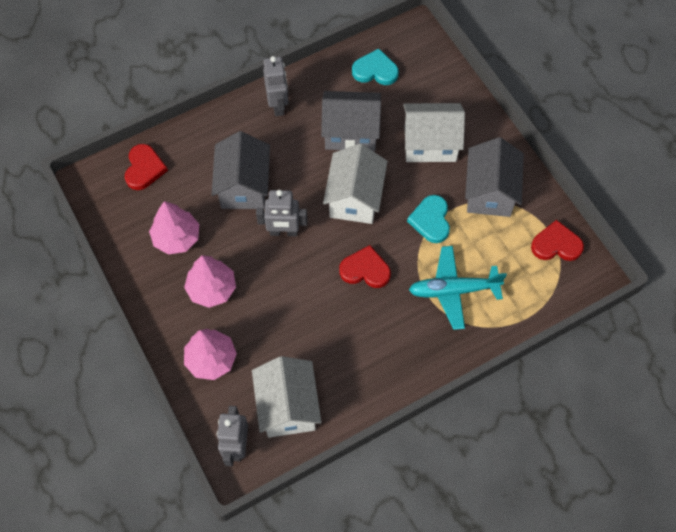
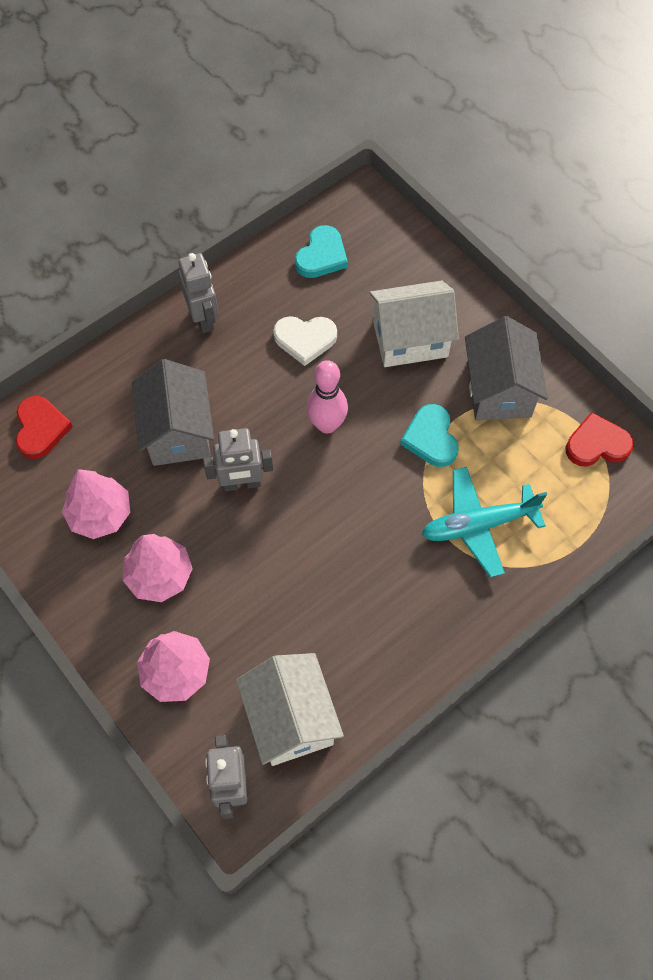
camera: 10 degrees left, 0 degrees up
grey house [321,91,381,151] -> white heart [273,316,337,366]
white house [323,144,388,224] -> pink bowling pin [306,360,348,433]
red heart [339,245,391,288] -> none
turquoise heart [352,48,399,85] -> turquoise heart turned 120 degrees clockwise [295,225,348,278]

